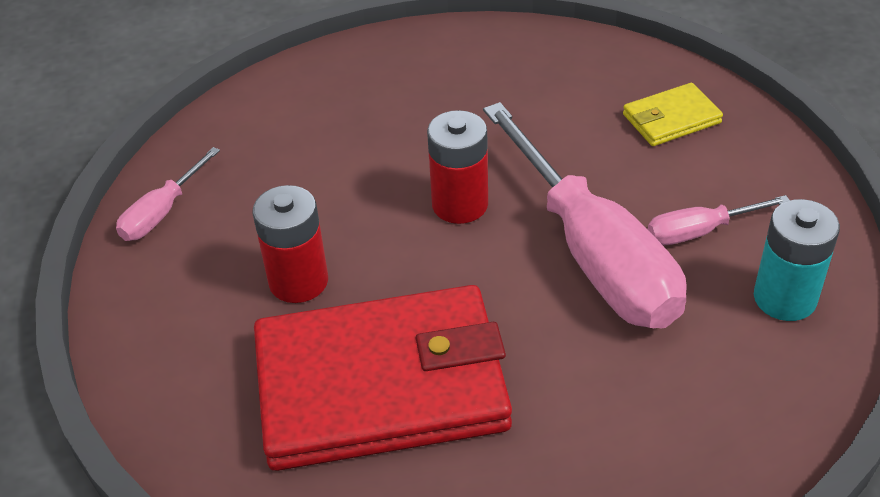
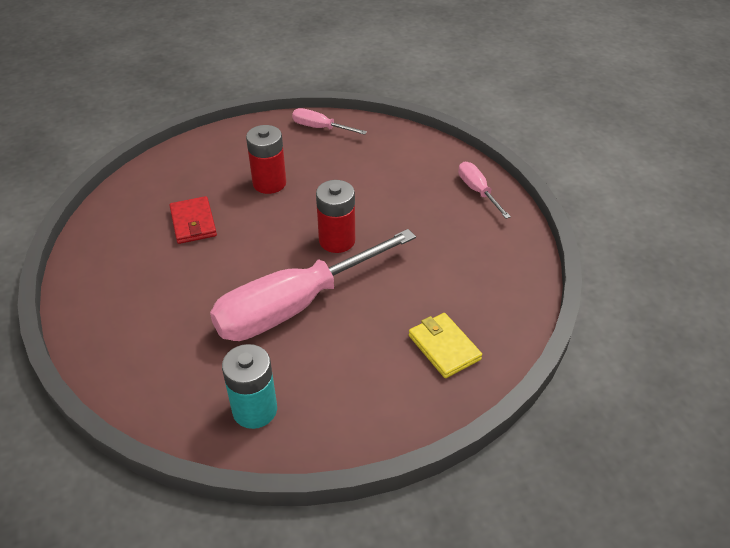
camera: 80 degrees right, 0 degrees up
red wallet [254,285,512,471] -> red wallet [169,196,217,244], size x0.43
pink screwdriver [648,195,790,245] -> pink screwdriver moved to [458,162,511,219]

